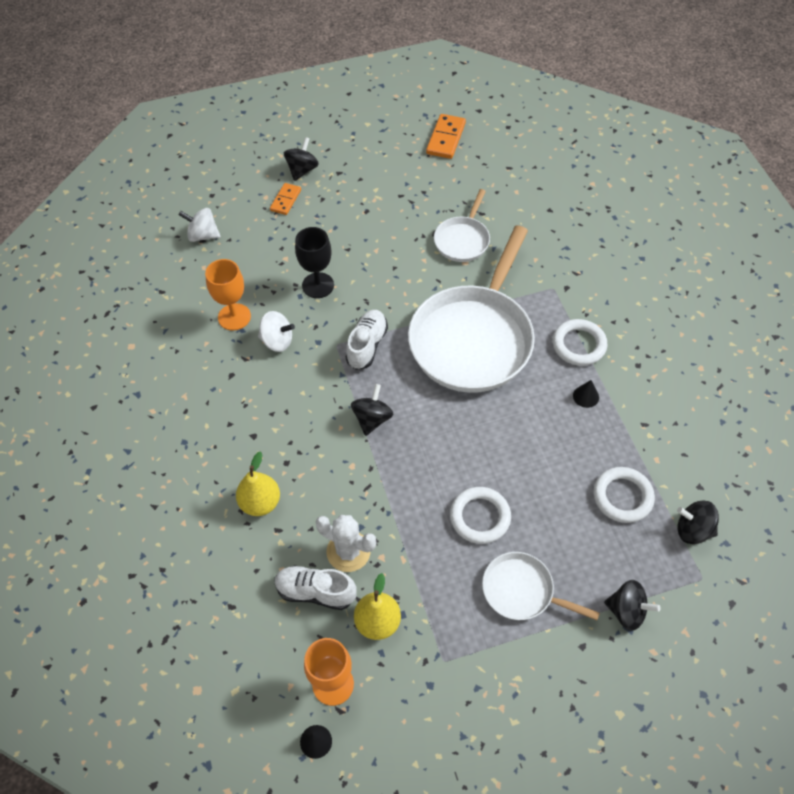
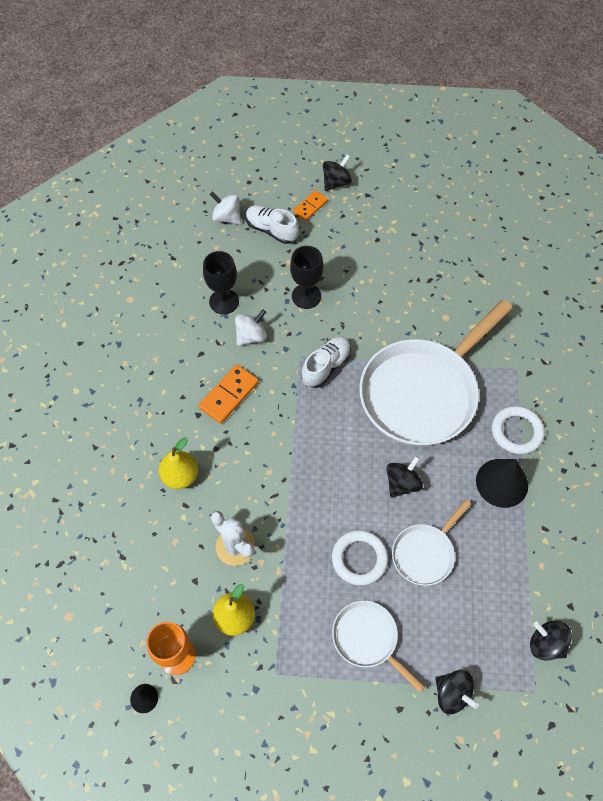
camera: 20 degrees right, 5 degrees up
orange goblet [205,259,251,330] -> black goblet [203,251,239,314]
white spinning top [258,311,295,352] -> white spinning top turned 75 degrees counterclockwise [235,309,267,346]
white shoe [275,565,357,610] -> white shoe moved to [246,205,299,244]
black spinning top [351,384,393,436] -> black spinning top moved to [386,456,423,498]
orange domino [426,114,466,159] -> orange domino moved to [198,365,259,424]
white pan [434,189,490,262] -> white pan moved to [392,500,471,586]
black cone [573,380,599,408] -> black cone [476,459,528,508], size x2.10
white ring [594,467,655,523] -> none

